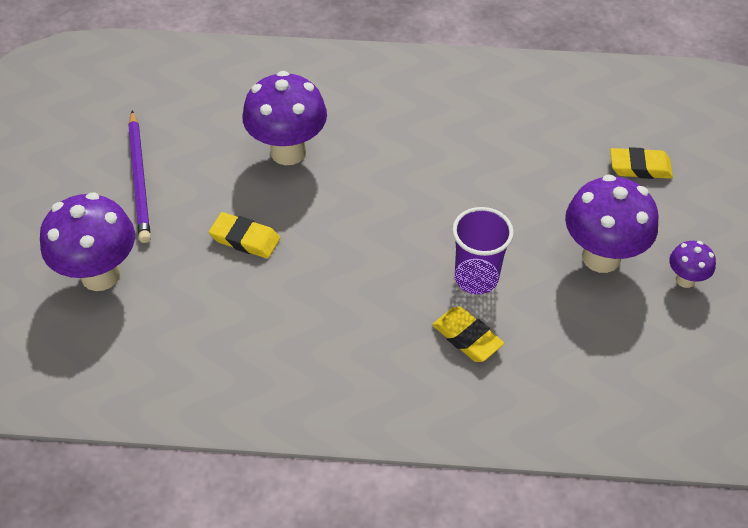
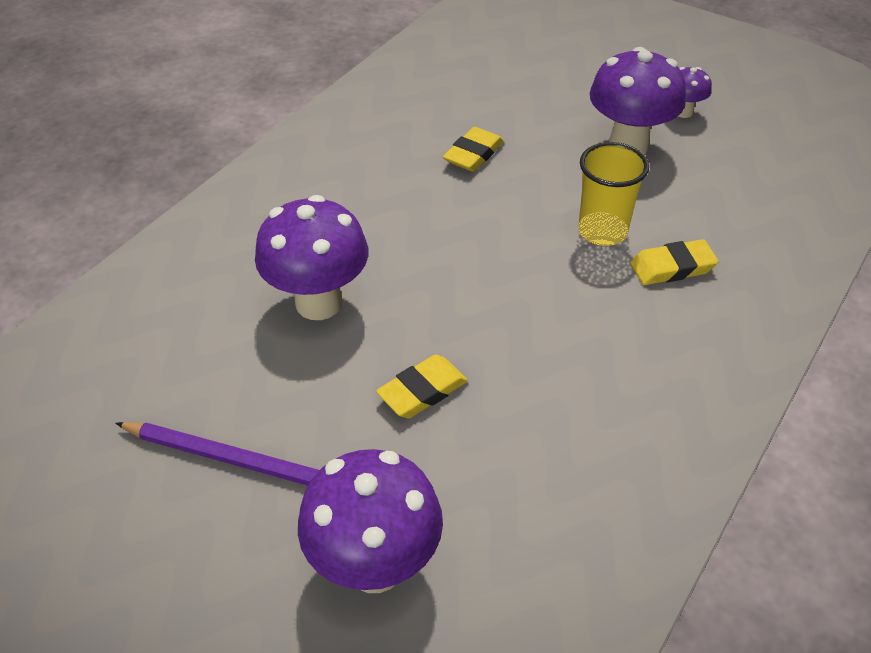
camera: 60 degrees left, 5 degrees down
purple cup [452,207,514,294] -> yellow cup [578,142,649,246]
yellow eraser [610,147,673,179] -> yellow eraser moved to [443,127,504,172]

